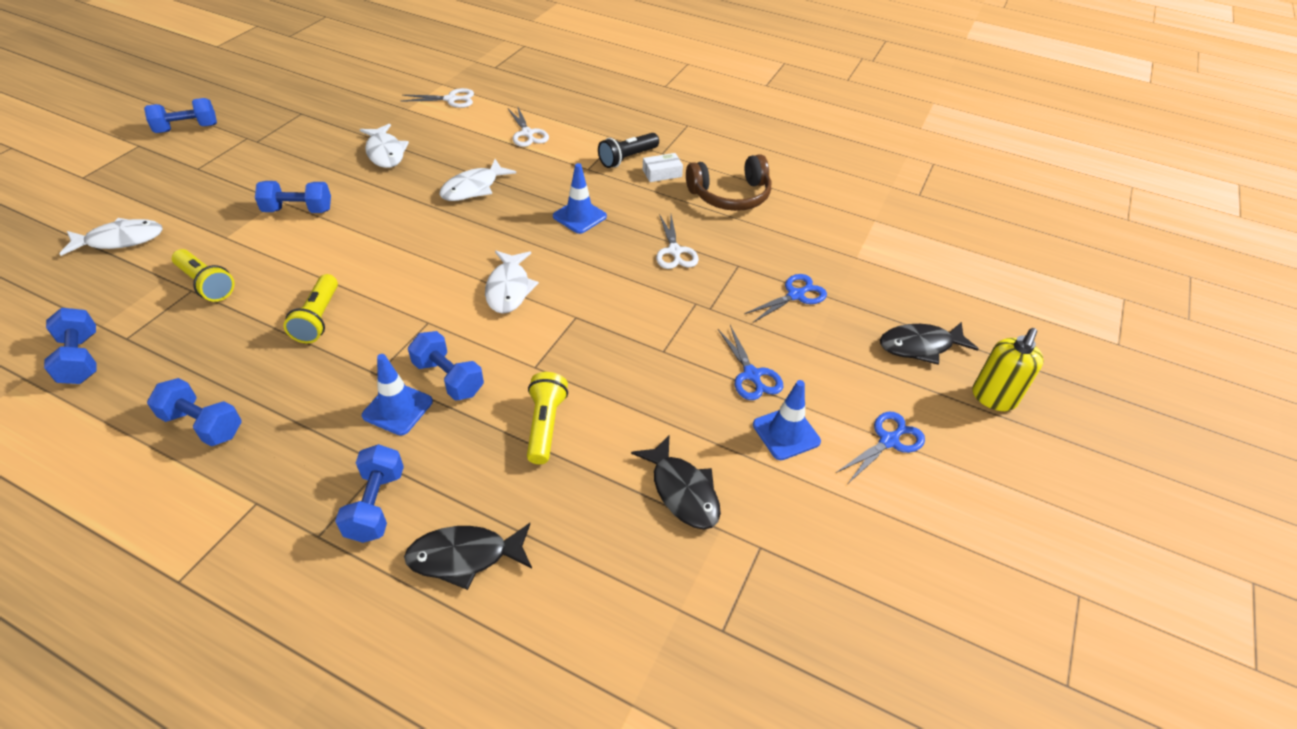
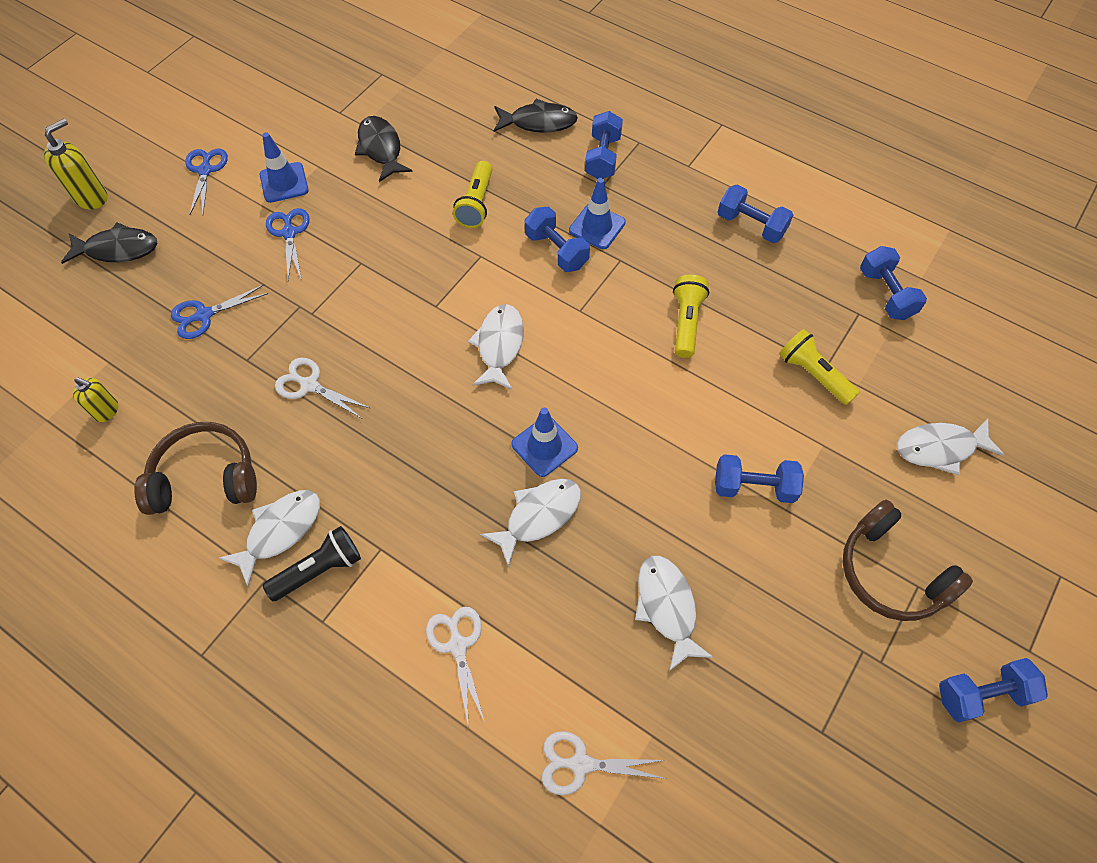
camera: 170 degrees left, 15 degrees up
blue traffic cone [553,163,607,234] -> blue traffic cone moved to [511,407,578,477]
white box [643,153,683,182] -> white fish [219,490,320,587]
white scissors [656,214,699,269] -> white scissors turned 60 degrees counterclockwise [275,358,370,418]
blue scissors [836,412,925,483] -> blue scissors turned 120 degrees clockwise [185,148,228,214]
none -> yellow soap dispenser [73,377,118,422]
none -> brown headphones [842,500,973,621]

